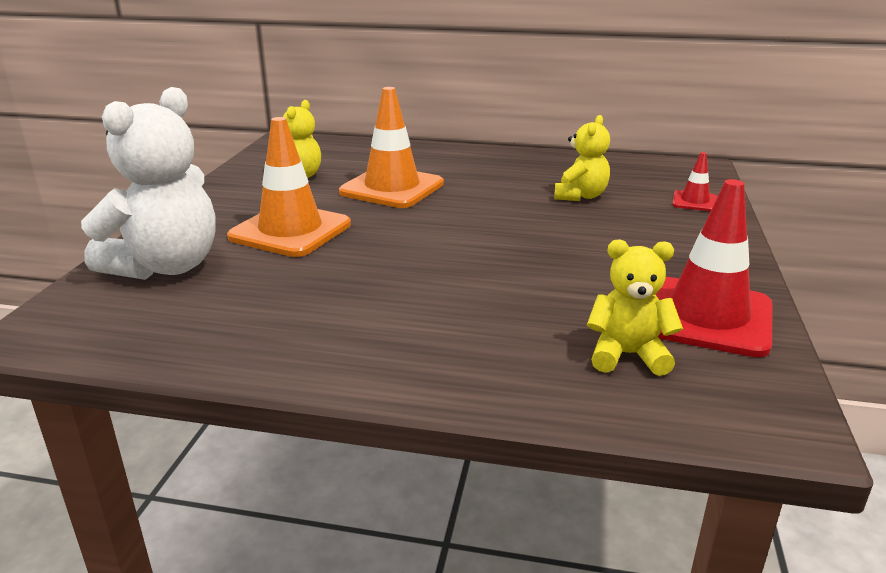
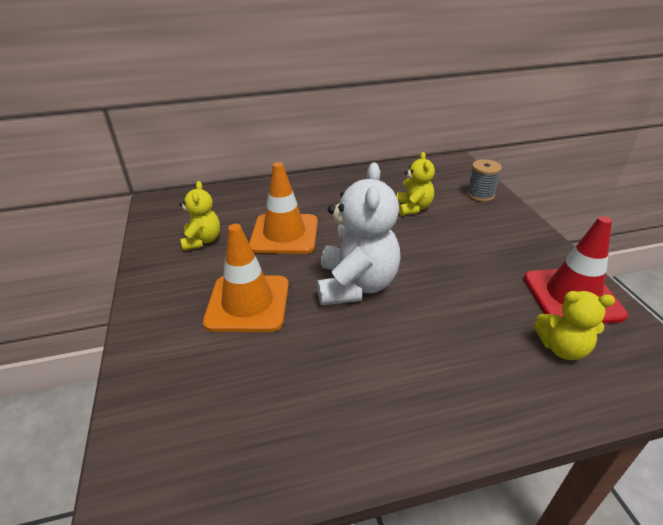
camera: 25 degrees left, 10 degrees up
white teddy bear [81,87,216,280] -> white teddy bear moved to [317,163,401,306]
yellow teddy bear [587,239,683,376] -> yellow teddy bear turned 150 degrees counterclockwise [534,291,615,360]
red traffic cone [672,152,717,211] -> grey spool [467,159,502,202]

